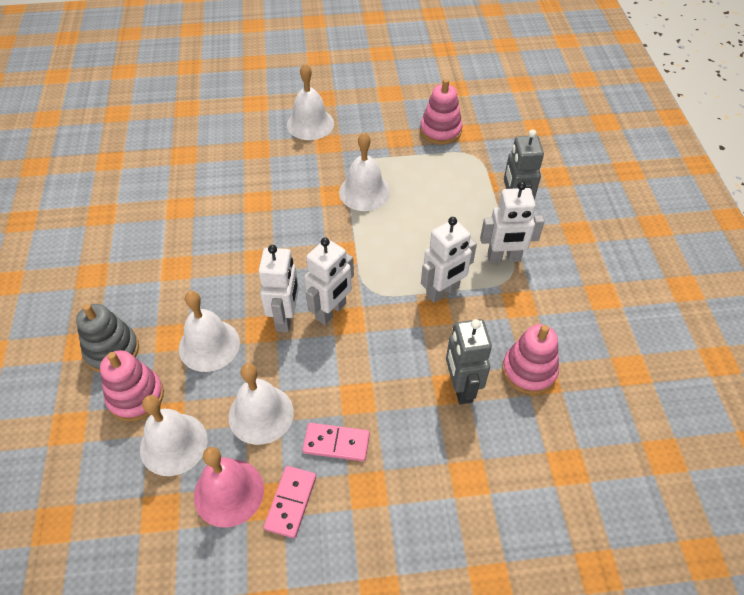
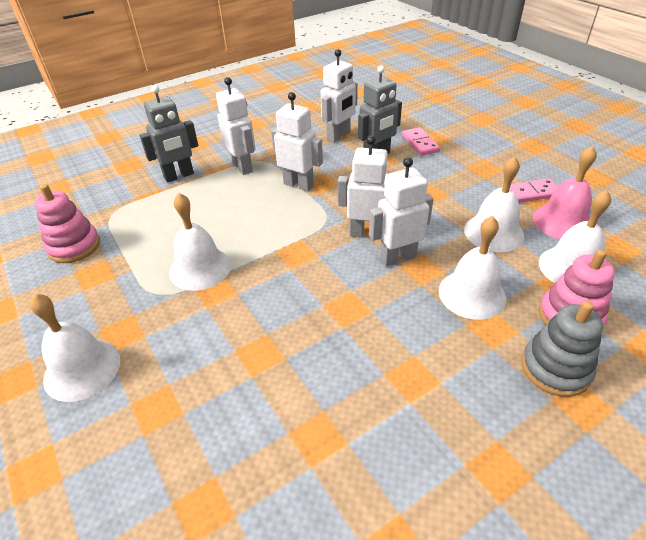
camera: 115 degrees left, 10 degrees down
pink domino [303,423,370,461] -> pink domino moved to [402,127,441,156]
pink stacking toy [502,324,559,395] -> white robot [321,49,358,142]

